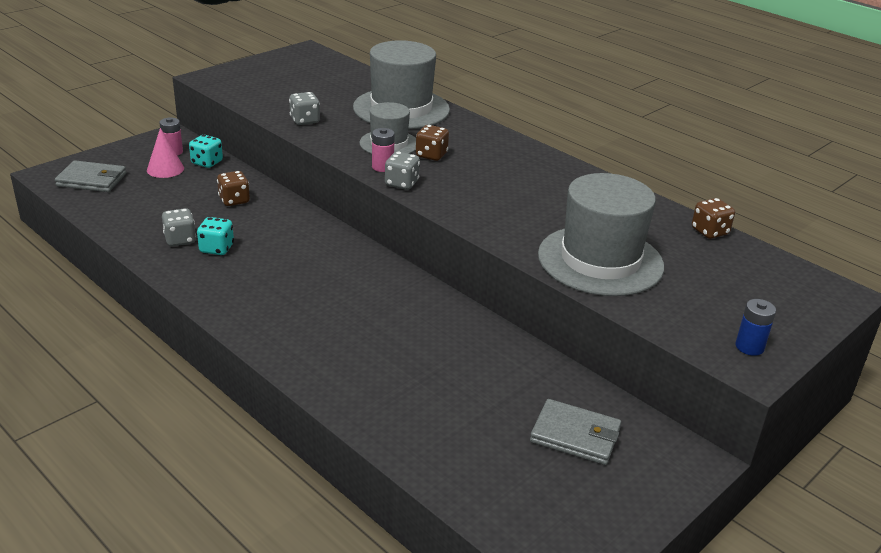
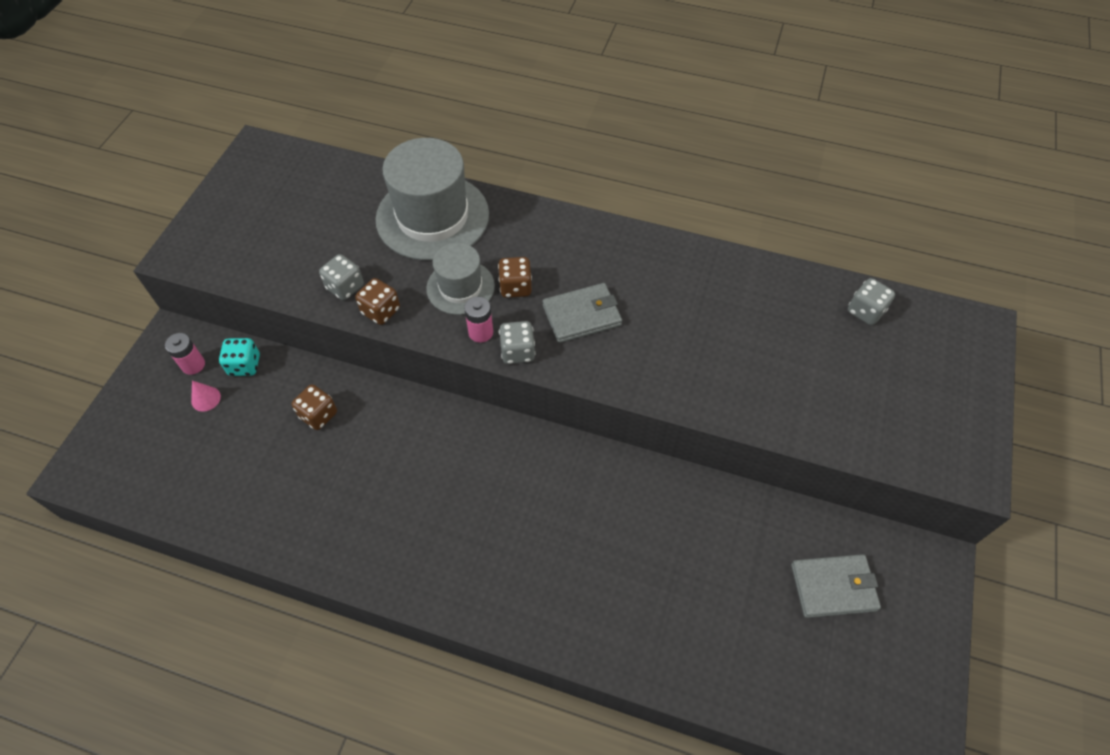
camera: 25 degrees left, 25 degrees up
grey wallet [55,160,126,192] -> grey wallet moved to [543,283,622,343]
pink cone [147,128,184,178] -> pink cone [191,381,221,412], size x0.66
grey dice [162,208,196,246] -> grey dice moved to [848,278,895,325]
turquoise dice [197,217,234,255] -> none
grey hat [538,173,664,296] -> none
brown dice [692,198,735,239] -> brown dice moved to [355,278,400,325]
blue battery [735,299,776,356] -> none

